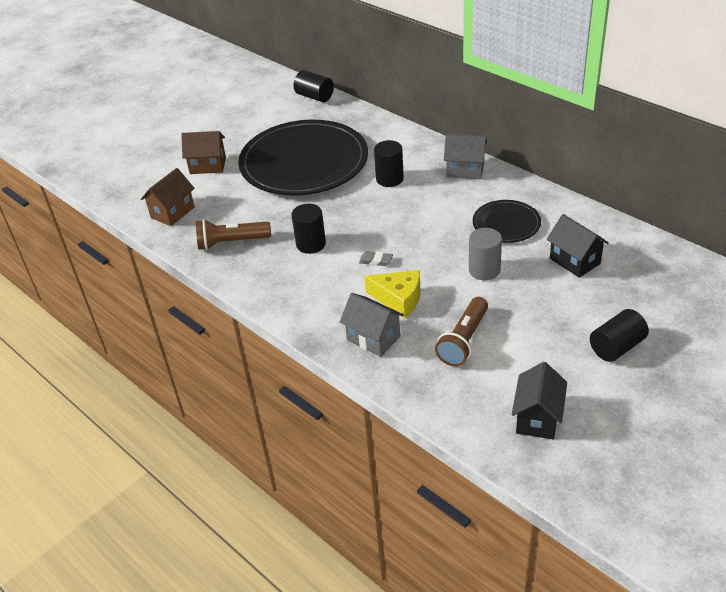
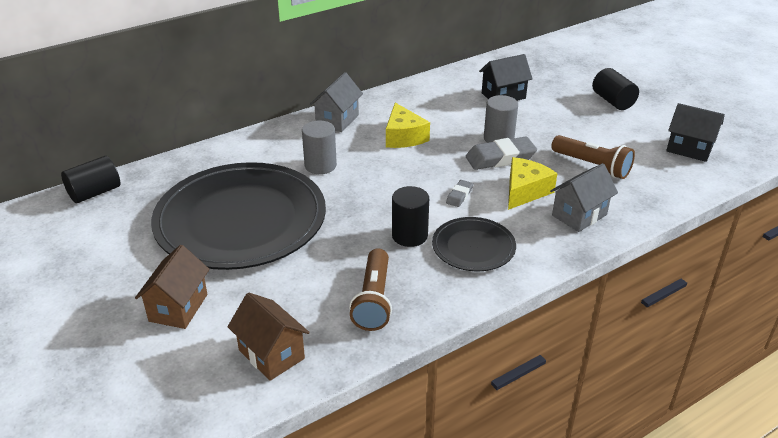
camera: 80 degrees left, 5 degrees down
black cylinder [374,140,404,187] -> grey cylinder [302,121,337,174]
black plate [473,200,541,243] -> black plate moved to [432,217,516,271]
none -> yellow cheese [386,103,430,148]
none -> grey eraser [466,136,537,170]

